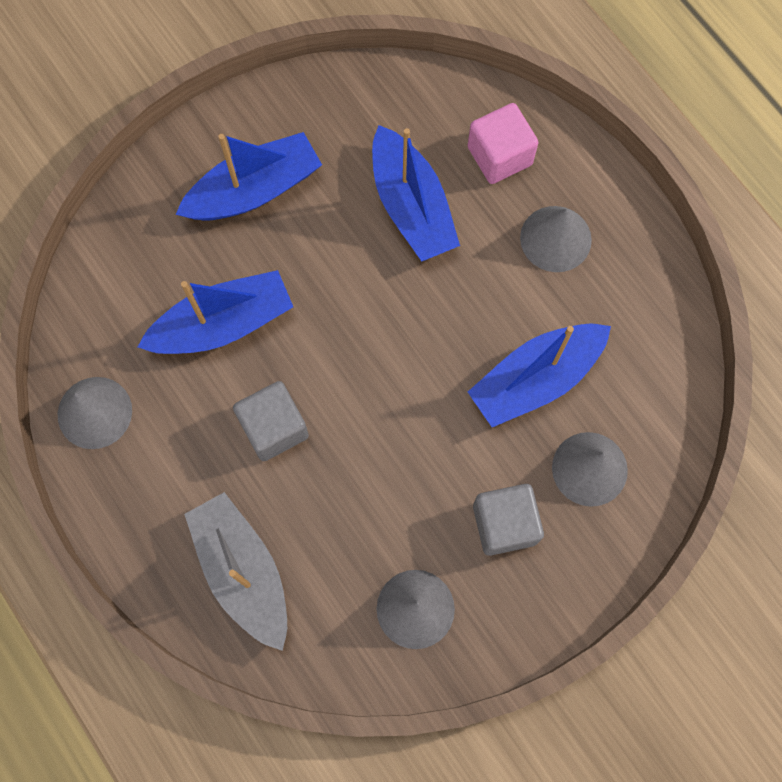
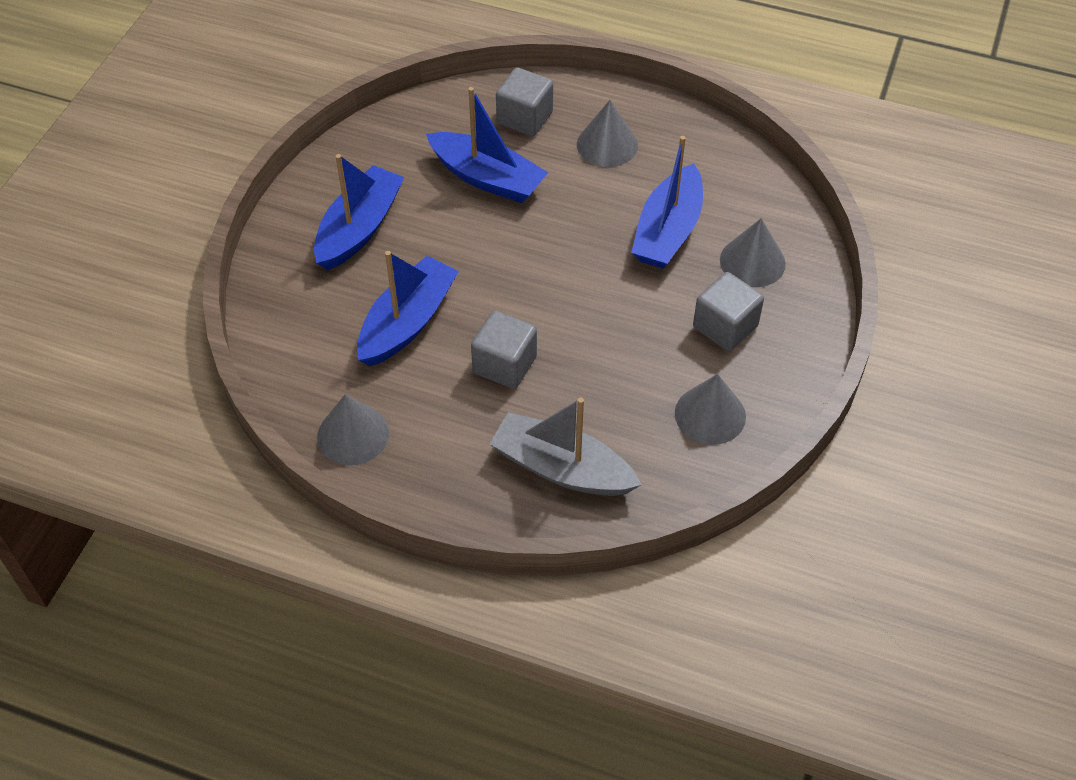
camera: 35 degrees left, 20 degrees down
pink cube [468,103,539,184] -> grey cube [496,68,553,136]

